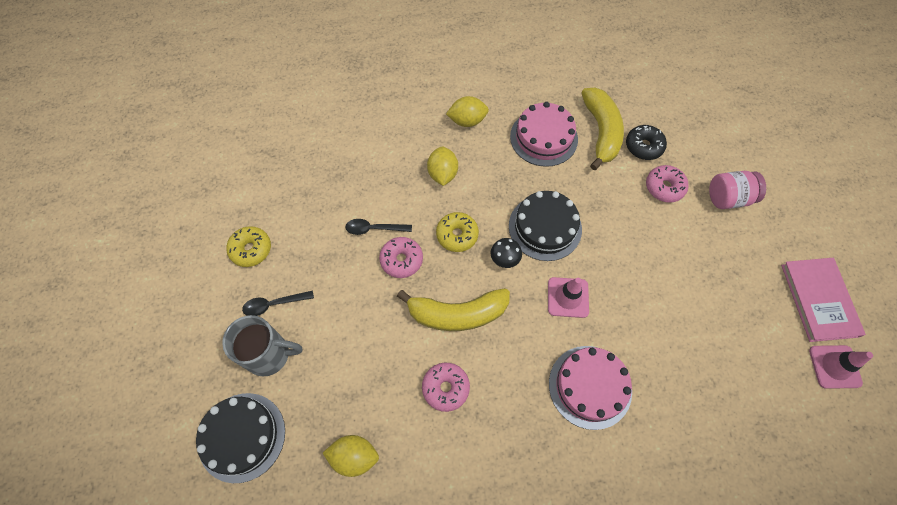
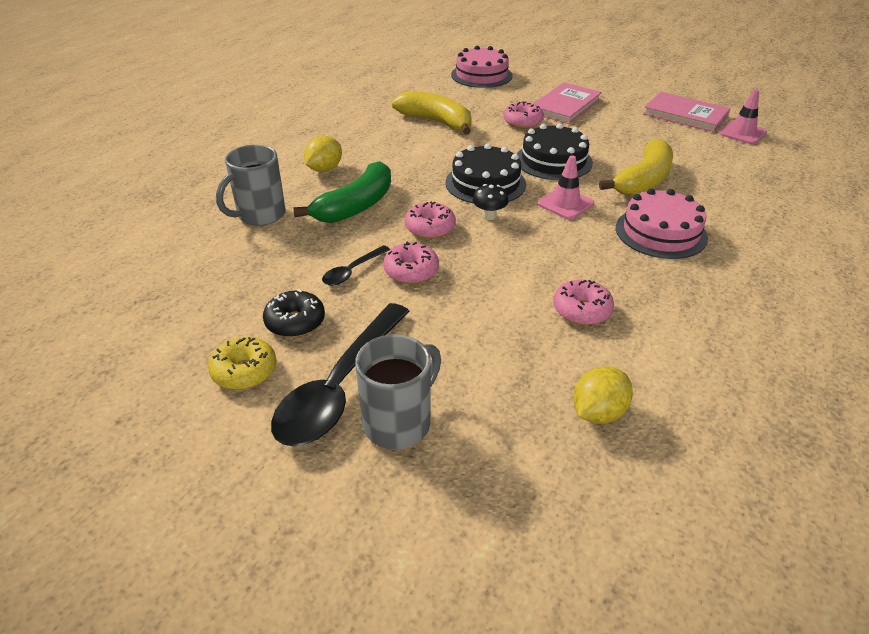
camera: 50 degrees left, 25 degrees down
black cake [196,393,285,483] -> black cake moved to [517,123,593,180]
black spoon [242,291,314,316] -> black spoon [271,303,410,446], size x2.12
yellow banana [397,288,510,331] -> yellow banana moved to [599,138,673,195]
yellow lemon [427,147,458,186] -> green banana [293,161,391,223]
yellow donut [436,212,479,252] -> pink donut [405,202,456,239]
pink cake [510,102,578,167] -> pink cake moved to [451,46,513,88]
black donut [626,125,667,160] -> black donut moved to [263,289,325,337]
pink jar [709,171,766,209] -> pink book [533,82,602,124]
none -> grey mug [216,145,286,226]

